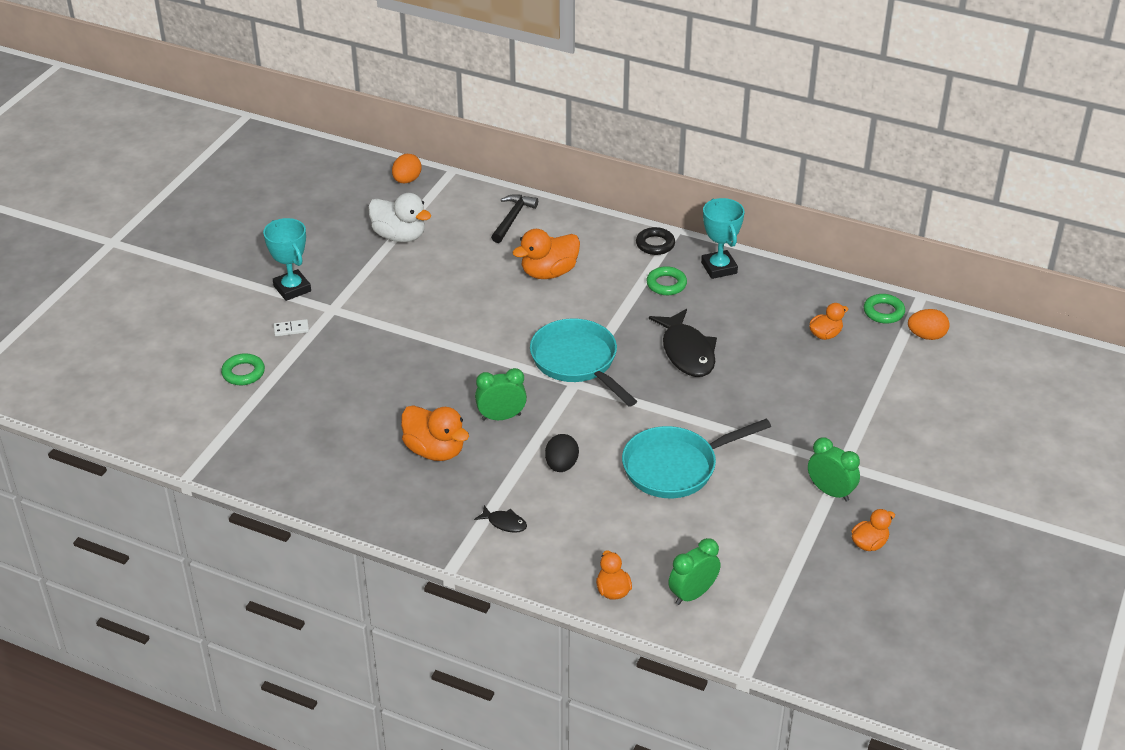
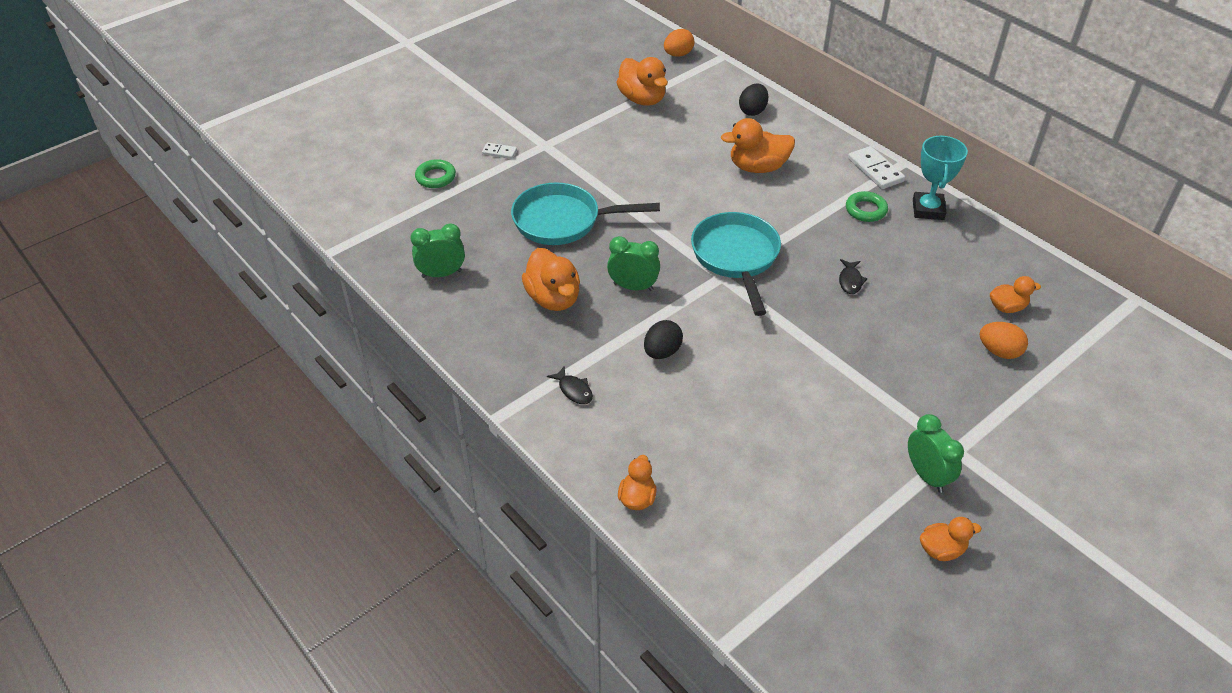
camera: 25 degrees right, 5 degrees up
turquoise trophy [263,218,311,301] -> none
white duck [368,193,431,242] -> orange duck [616,57,668,106]
black hammer [491,194,538,243] -> black egg [739,84,768,116]
turquoise pan [622,419,771,498] -> turquoise pan moved to [511,183,660,245]
black ring [636,227,675,255] -> white domino [848,146,905,189]
black fish [649,309,717,377] -> black fish [839,259,868,294], size x0.47
green clock [668,538,720,605] -> green clock moved to [411,223,465,278]
green ring [864,294,905,324] -> none
orange egg [908,309,950,340] -> orange egg moved to [980,322,1028,359]

